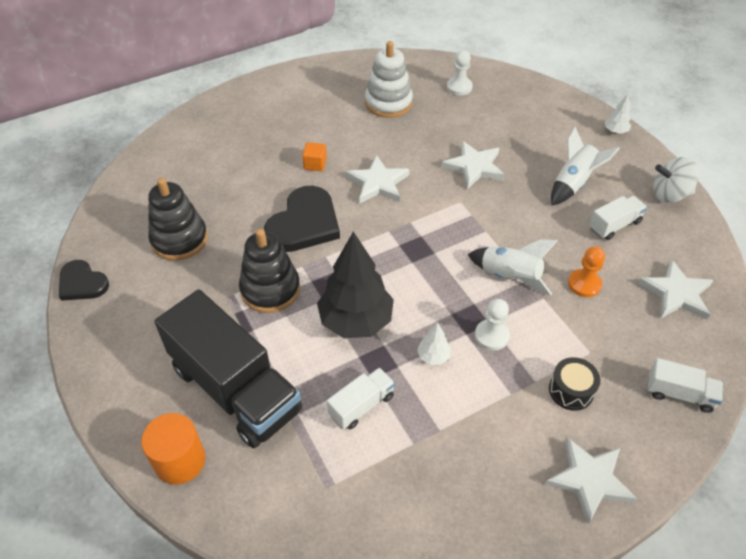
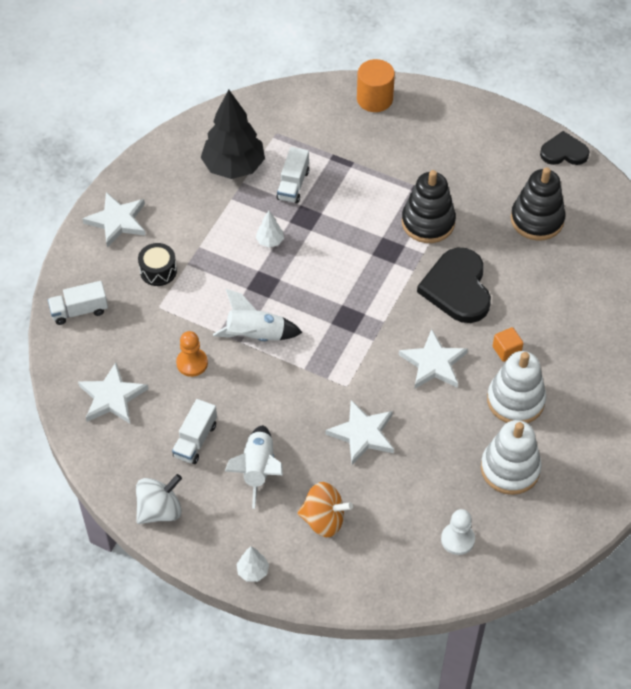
camera: 145 degrees right, 5 degrees up
black truck [154,289,302,448] -> none
black tree [317,232,394,338] -> black tree moved to [201,89,265,179]
white pawn [475,299,510,351] -> none
none -> orange spinning top [298,482,353,537]
none -> white stacking toy [487,351,546,423]

